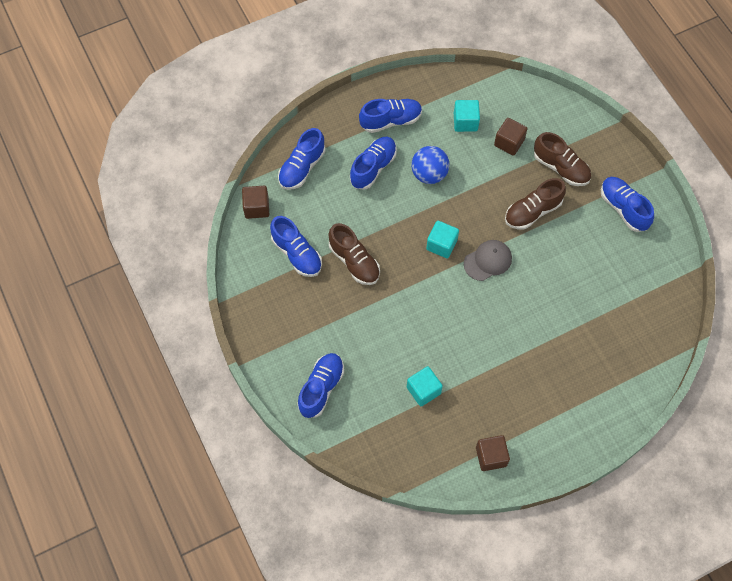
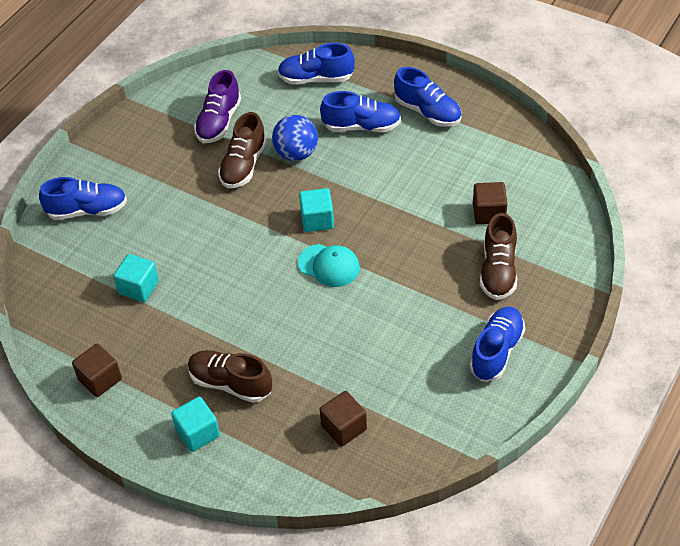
camera: 60 degrees right, 15 degrees down
brown cube [242,186,269,219] -> brown cube moved to [320,391,367,447]
blue shoe [270,216,322,277] -> purple shoe [194,70,241,143]
blue ball [411,146,449,184] -> blue ball moved to [272,115,318,161]
turquoise cube [454,100,480,132] -> turquoise cube moved to [171,397,220,452]
grey cap [464,240,512,281] -> turquoise cap [298,244,360,287]
brown shoe [505,178,566,230] -> brown shoe moved to [188,350,272,403]

